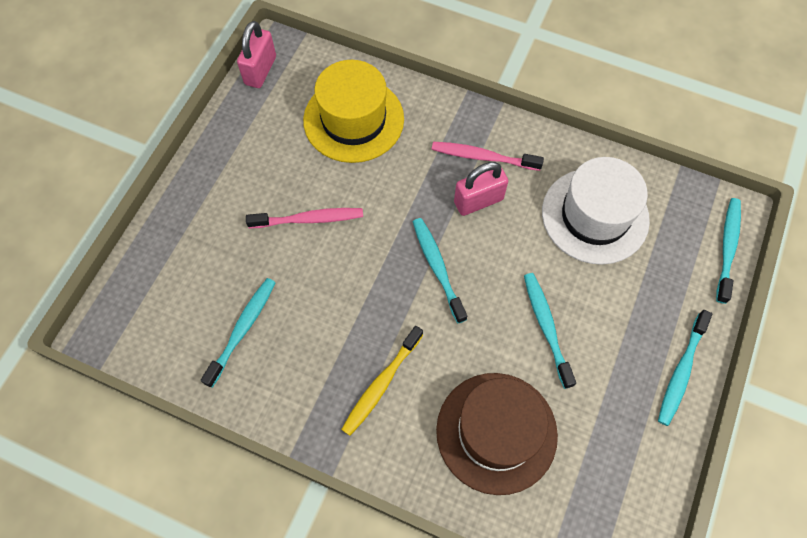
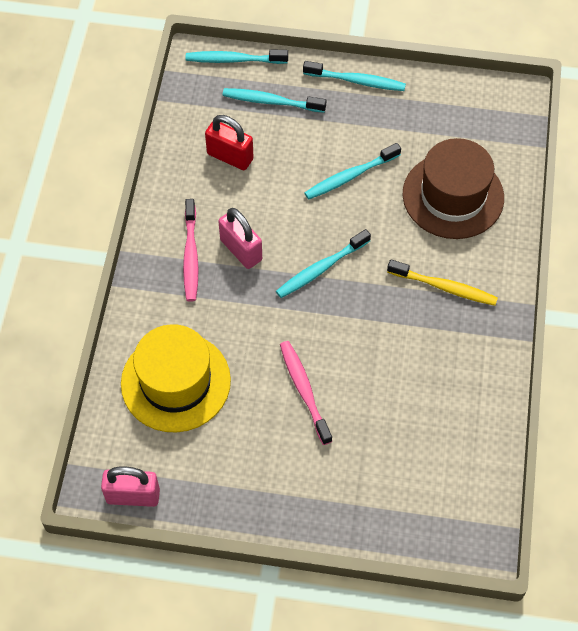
camera: 105 degrees left, 5 degrees down
turquoise toothbrush [201,278,276,388] -> turquoise toothbrush moved to [222,88,326,113]
white hat [542,157,650,265] -> red padlock [205,115,254,170]

